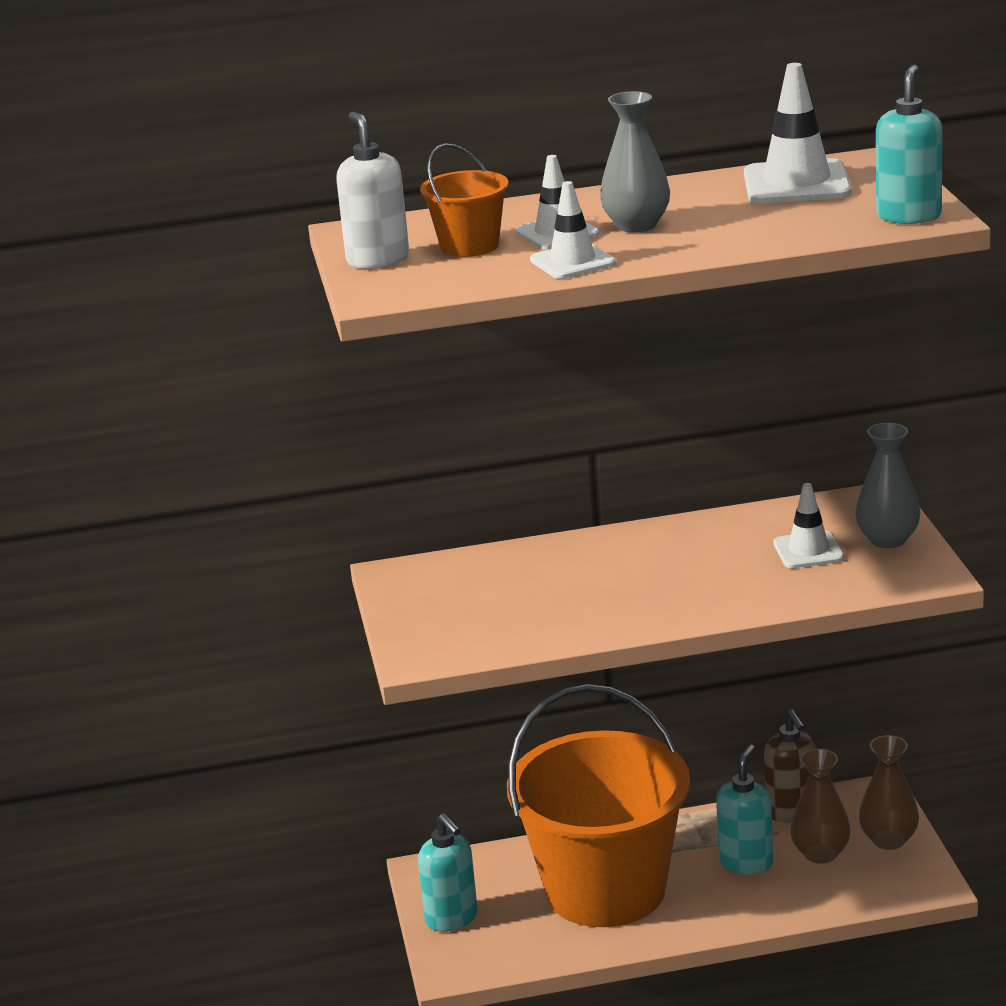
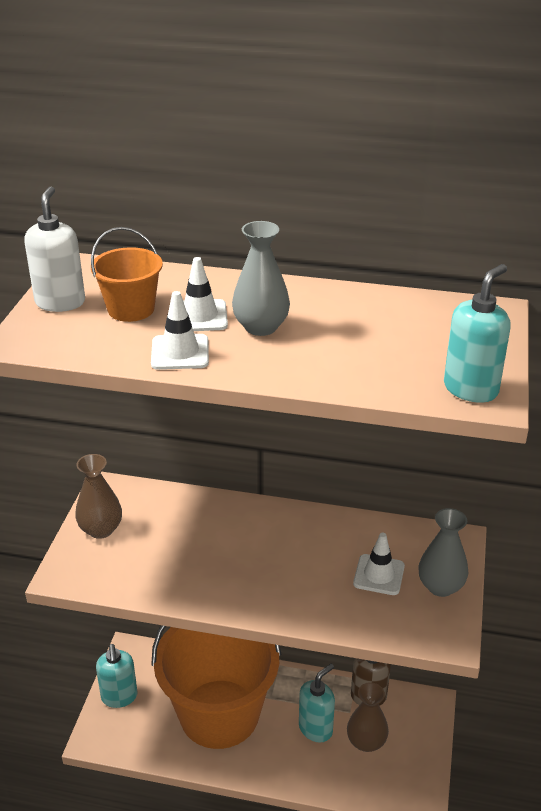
camera: 20 degrees right, 10 degrees up
white traffic cone [744,63,851,204] -> none
brown vase [859,735,919,850] -> brown vase moved to [75,454,122,539]

